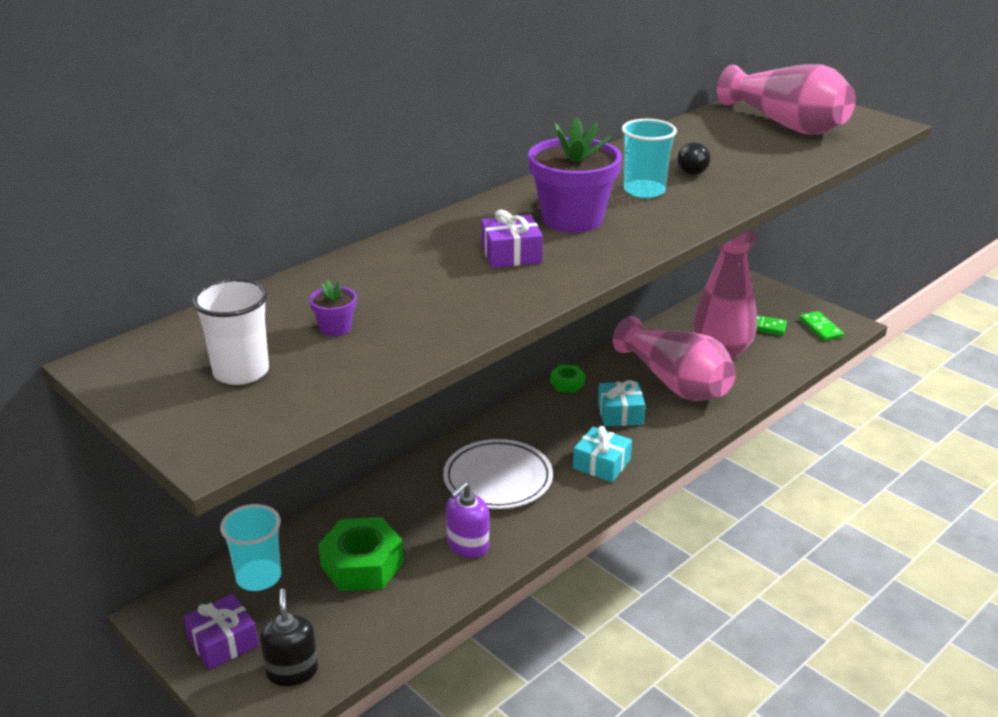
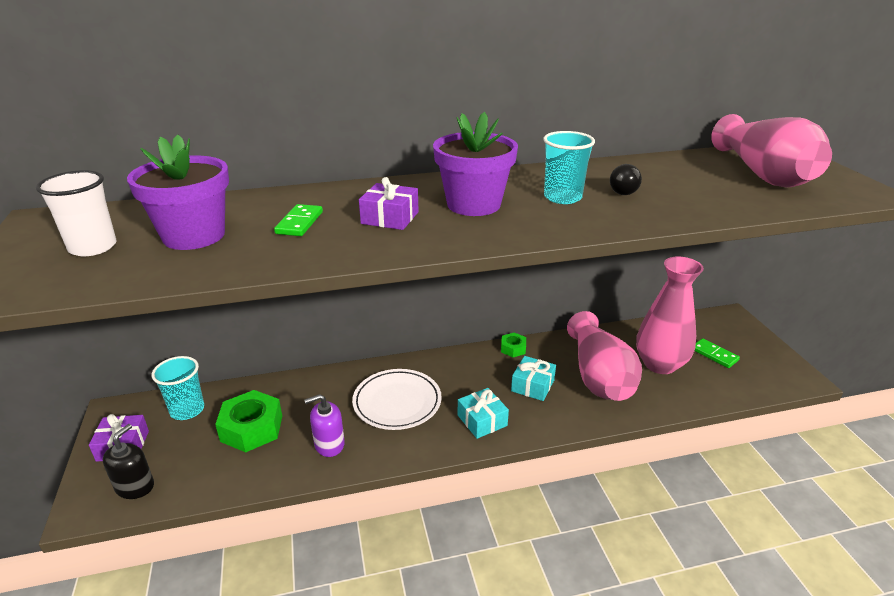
camera: 30 degrees right, 0 degrees up
purple flower pot [309,280,357,336] -> purple flower pot [127,134,229,250], size x2.33
green domino [799,311,844,341] -> green domino moved to [274,204,323,236]

